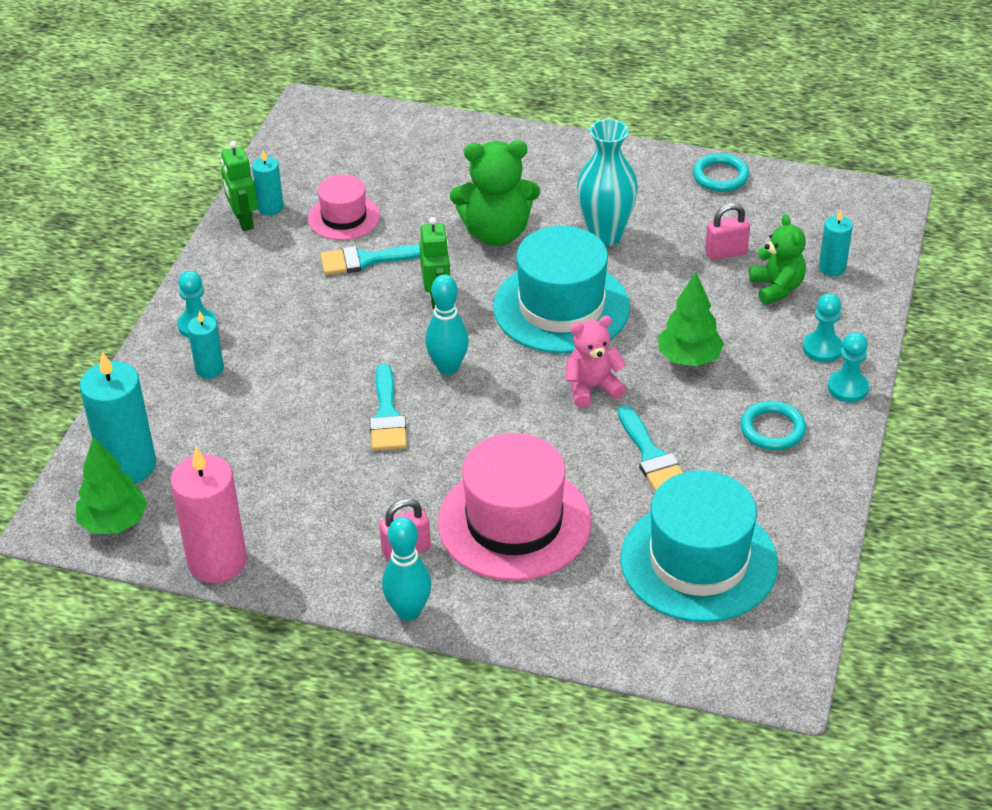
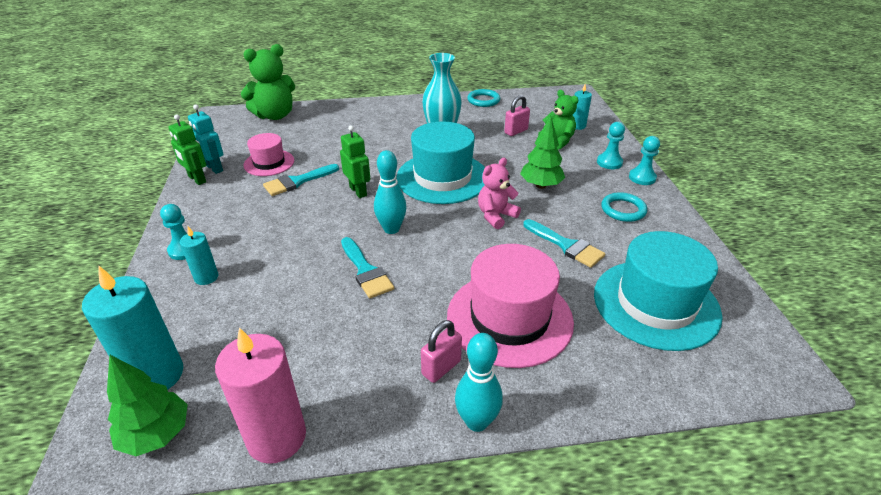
camera: 25 degrees left, 5 degrees down
turquoise candle [252,150,284,216] -> turquoise robot [188,104,224,174]
green teddy bear [450,140,540,246] -> green teddy bear moved to [241,44,295,120]

